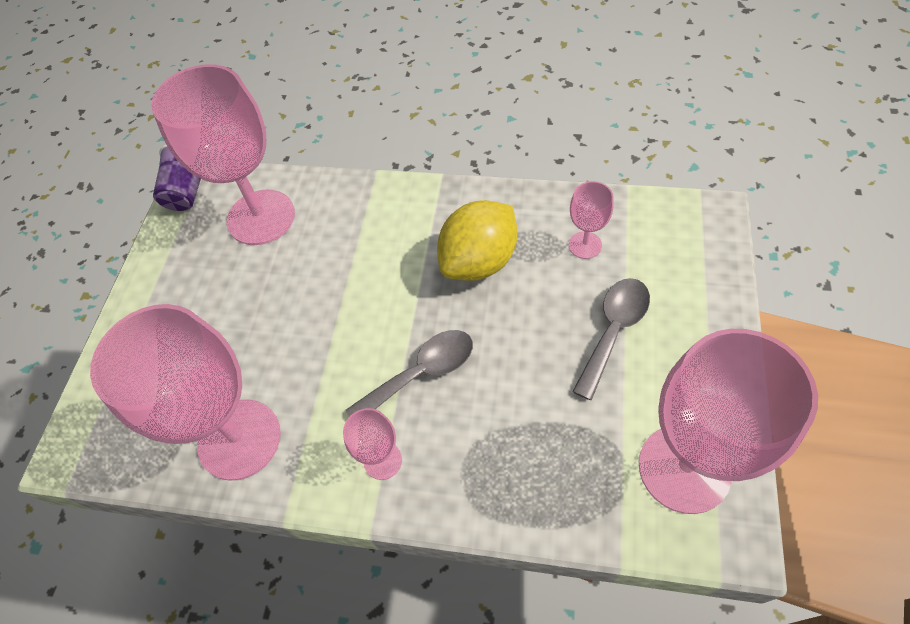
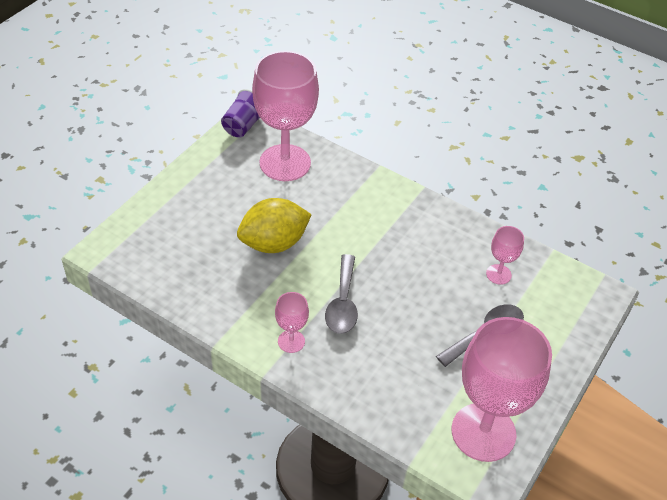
camera: 15 degrees right, 10 degrees down
pink goblet [90,304,281,481] -> none
grey spoon [346,330,473,417] -> grey spoon turned 105 degrees clockwise [325,254,358,334]
yellow lemon [437,200,517,281] -> yellow lemon moved to [237,198,312,253]

